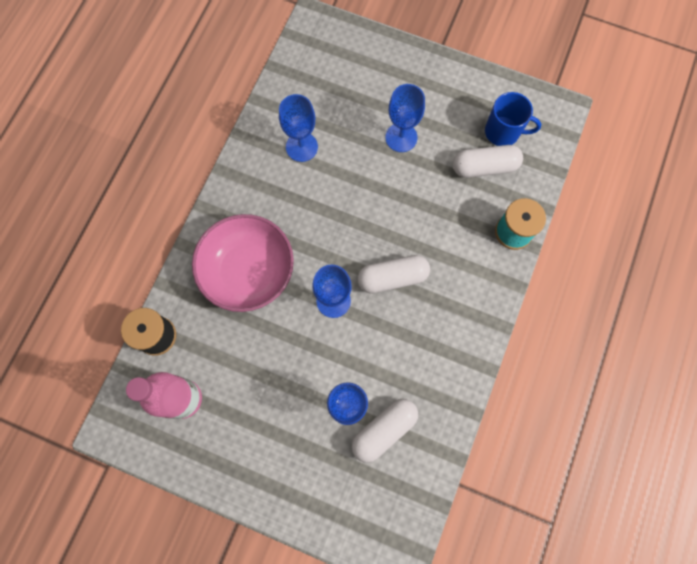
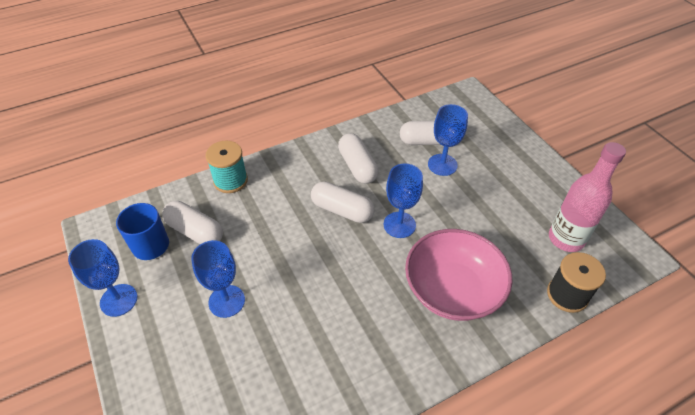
camera: 140 degrees left, 25 degrees down
blue goblet [279,94,318,162] -> blue goblet moved to [68,239,137,317]
none -> white capsule [338,133,379,184]

